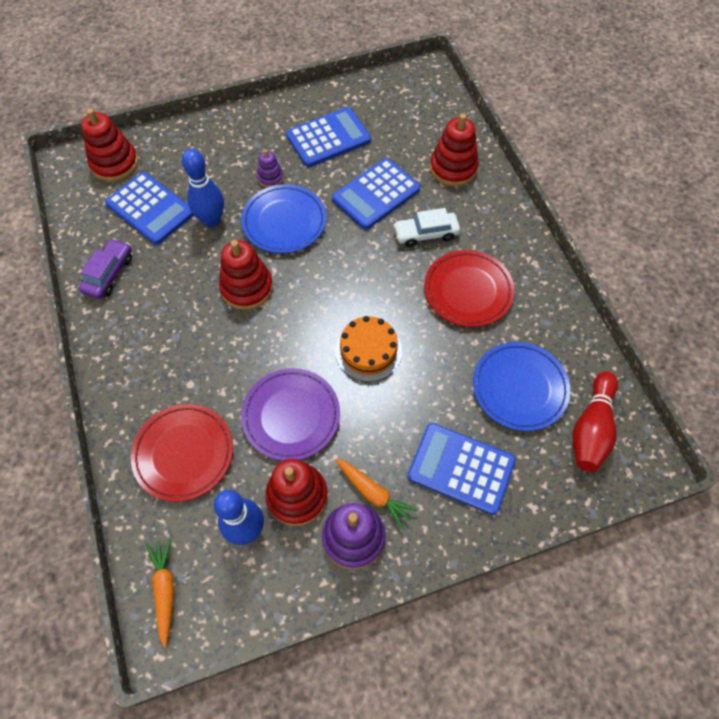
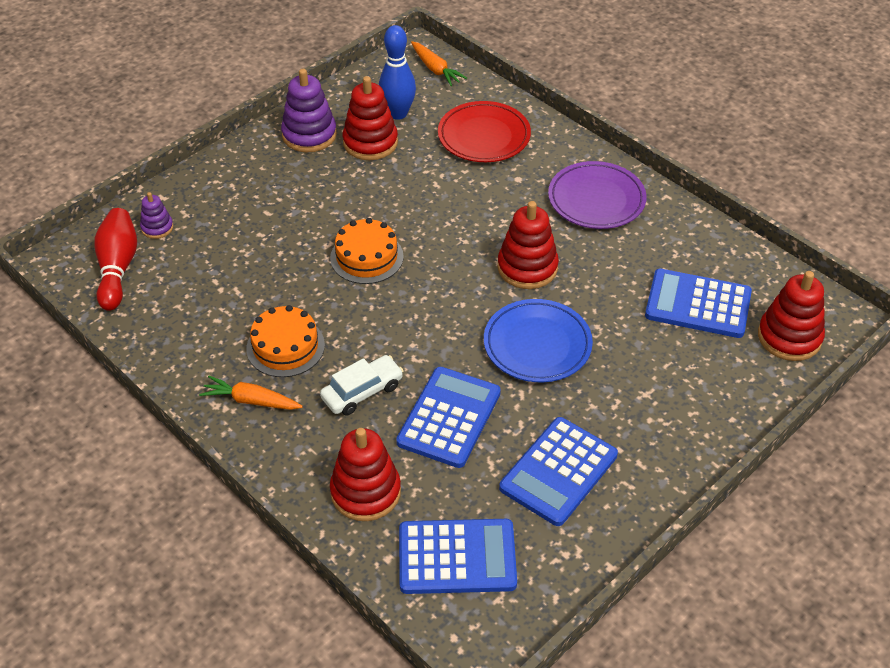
camera: 155 degrees right, 15 degrees down
purple car [79,238,132,299] -> none
blue bowling pin [182,149,224,227] -> none
purple plate [241,368,340,461] -> purple plate moved to [548,161,647,229]
purple stacking toy [257,150,284,188] -> purple stacking toy moved to [140,192,173,239]
orange carrot [336,459,418,529] -> orange carrot moved to [199,376,303,410]
blue calculator [407,423,516,515] -> blue calculator moved to [399,519,517,594]
red plate [424,250,515,327] -> orange cake [246,305,325,377]
blue plate [473,342,570,431] -> none

